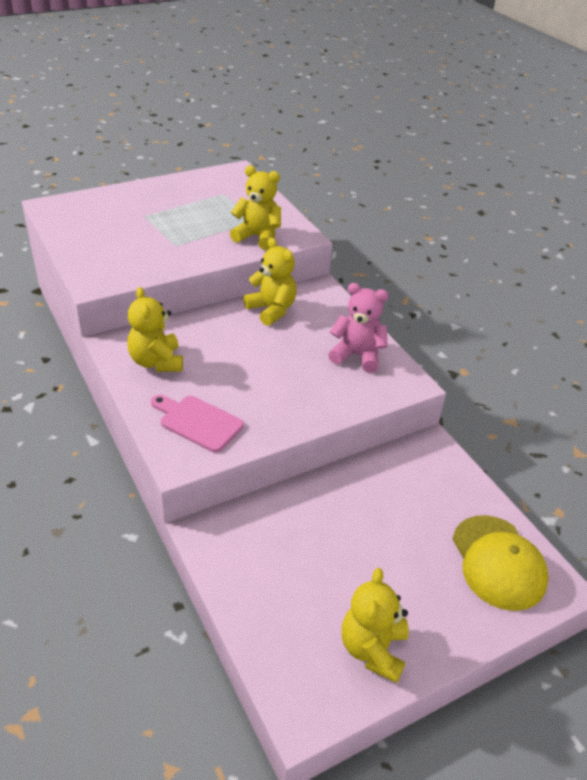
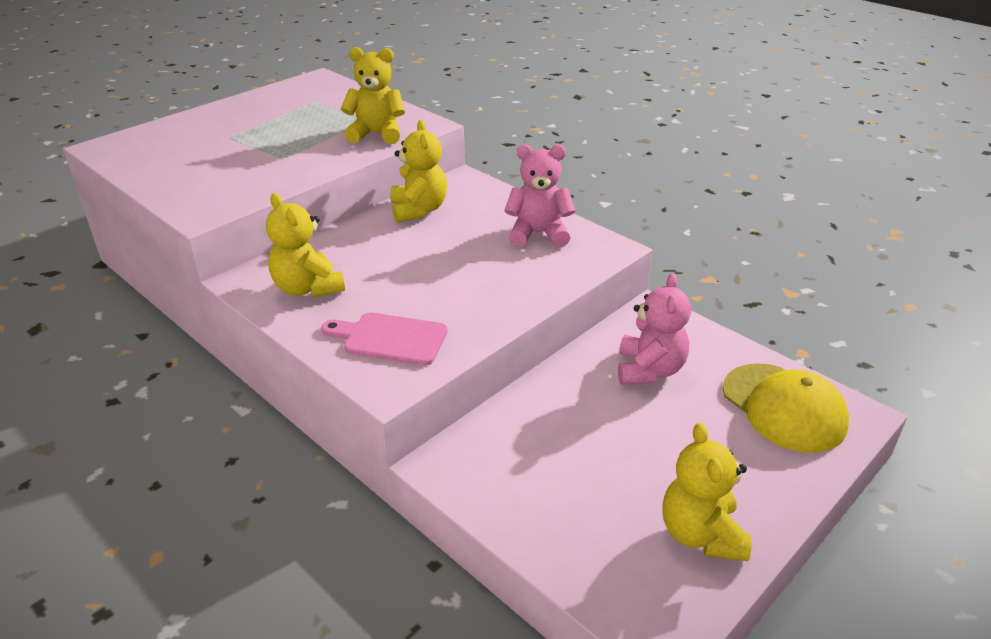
camera: 15 degrees left, 5 degrees down
yellow teddy bear [243,238,297,326] -> yellow teddy bear turned 45 degrees clockwise [390,120,447,223]
none -> pink teddy bear [618,273,691,385]

